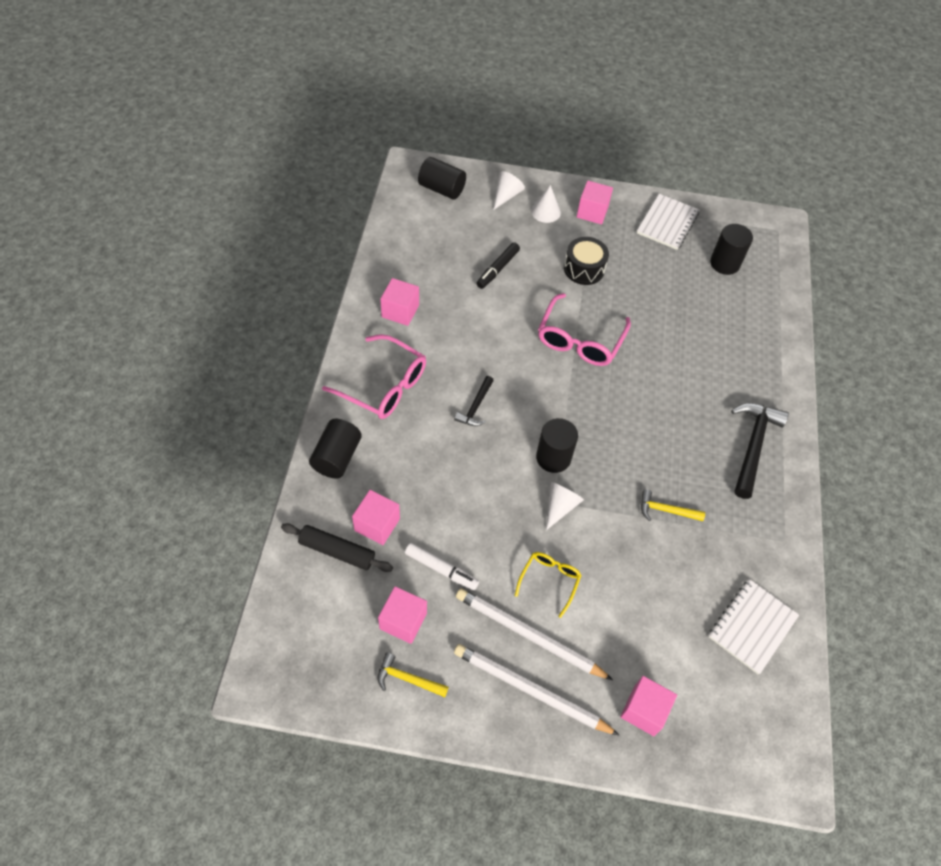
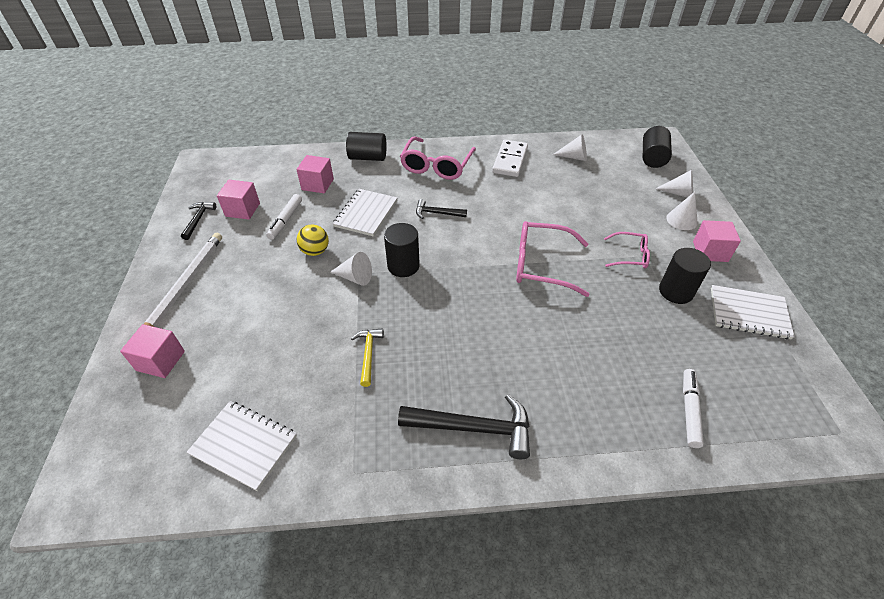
camera: 80 degrees right, 10 degrees down
black rolling pin [281,523,393,572] -> none
yellow hammer [378,653,449,697] -> black hammer [181,202,216,240]
pink cube [380,278,419,326] -> white domino [492,140,528,177]
white pencil [456,588,613,680] -> none
black marker [477,242,520,289] -> none
yellow glasses [515,552,582,618] -> none
black drum [564,237,609,285] -> pink glasses [604,232,650,268]
black cylinder [710,224,753,275] -> black cylinder moved to [659,248,711,304]
none -> yellow ball [297,225,329,256]
none -> white notebook [332,189,397,237]
none -> white cone [553,134,587,161]
none -> white marker [683,369,704,448]

